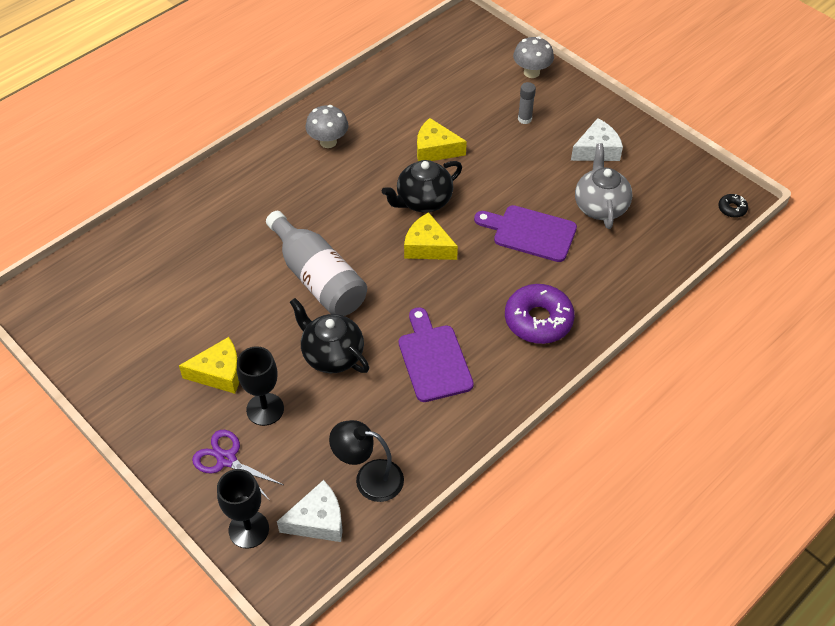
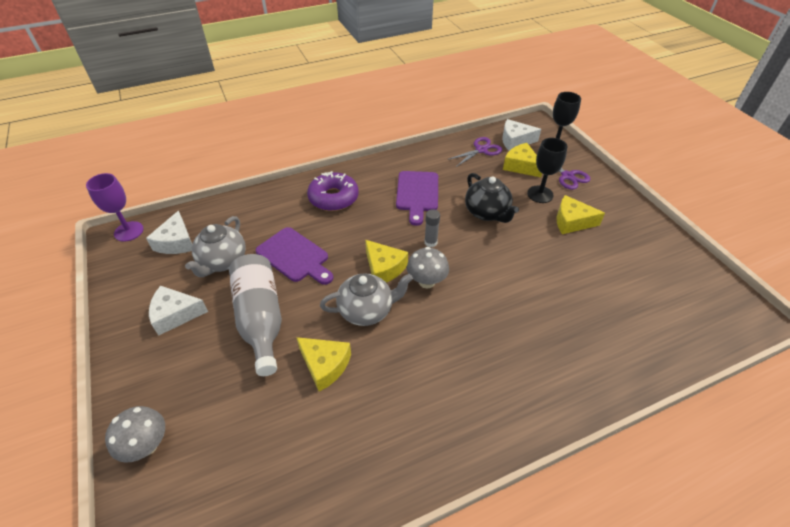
camera: 160 degrees left, 5 degrees down
grey bottle [266,211,367,316] -> grey bottle moved to [229,254,282,376]
grey mushroom [305,105,348,148] -> grey mushroom moved to [407,247,449,288]
black lamp [329,420,404,502] -> purple scissors [447,137,502,167]
black teapot [382,160,462,212] -> grey teapot [320,273,413,326]
grey glue stick [518,82,536,124] -> grey glue stick moved to [424,209,440,247]
black donut [718,194,748,218] -> purple goblet [86,173,144,242]
none -> white cheese [146,210,192,254]
none -> yellow cheese [503,143,542,177]

